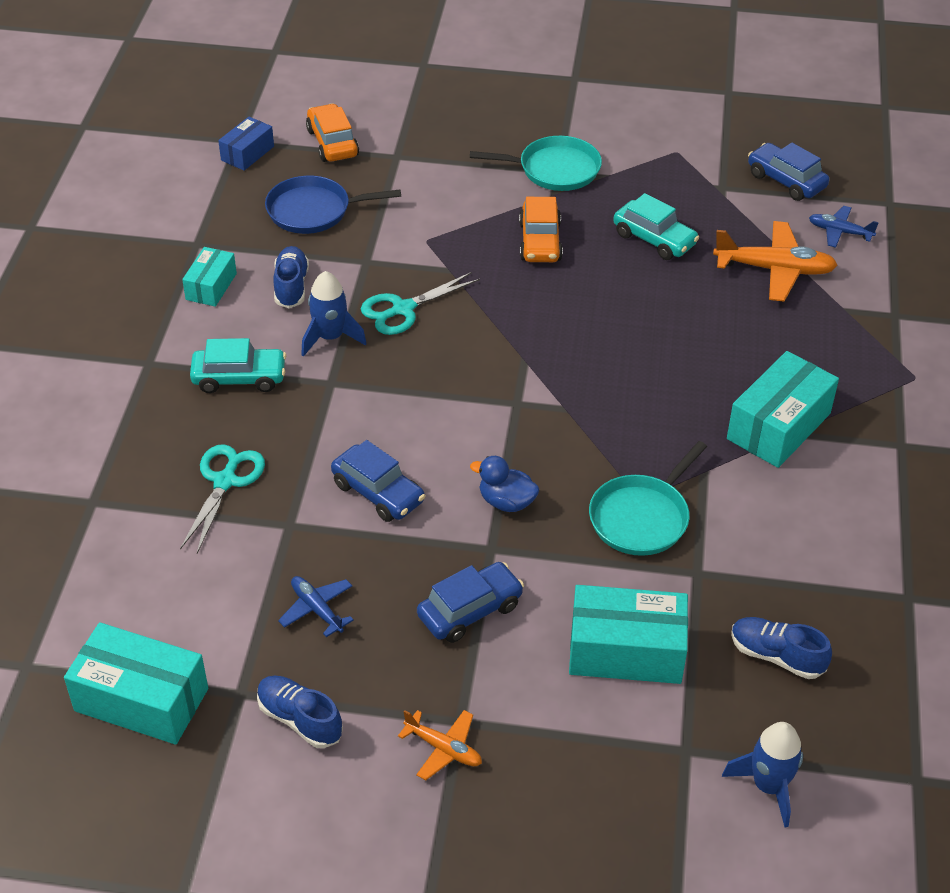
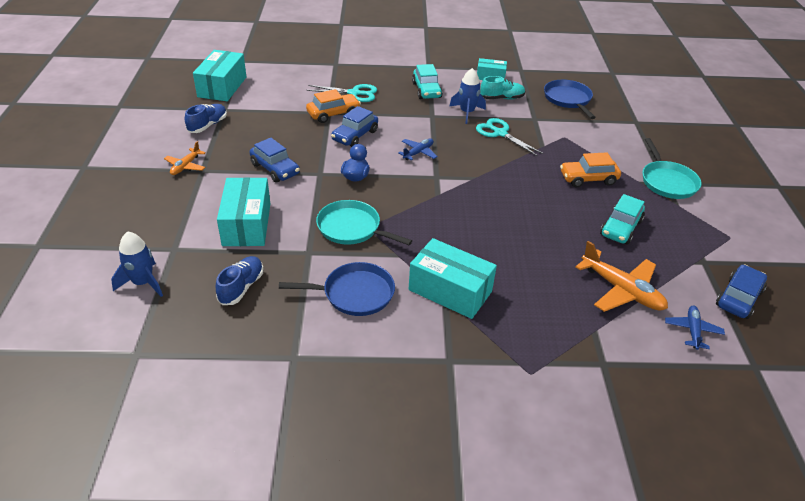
camera: 80 degrees right, 5 degrees down
blue box [218,117,274,171] -> none
blue shoe [273,246,309,308] -> turquoise shoe [480,76,525,100]
blue plane [278,576,354,637] -> blue plane moved to [398,138,438,160]
orange car [306,103,359,162] -> orange car moved to [306,89,361,123]
orange plane [713,221,837,302] -> orange plane turned 45 degrees counterclockwise [576,241,668,312]
none -> blue pan [279,262,395,316]

